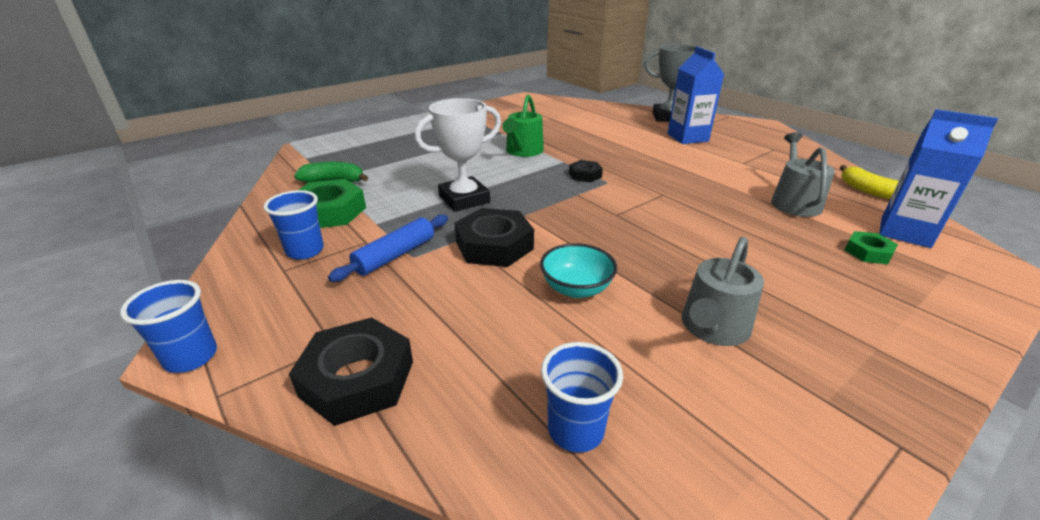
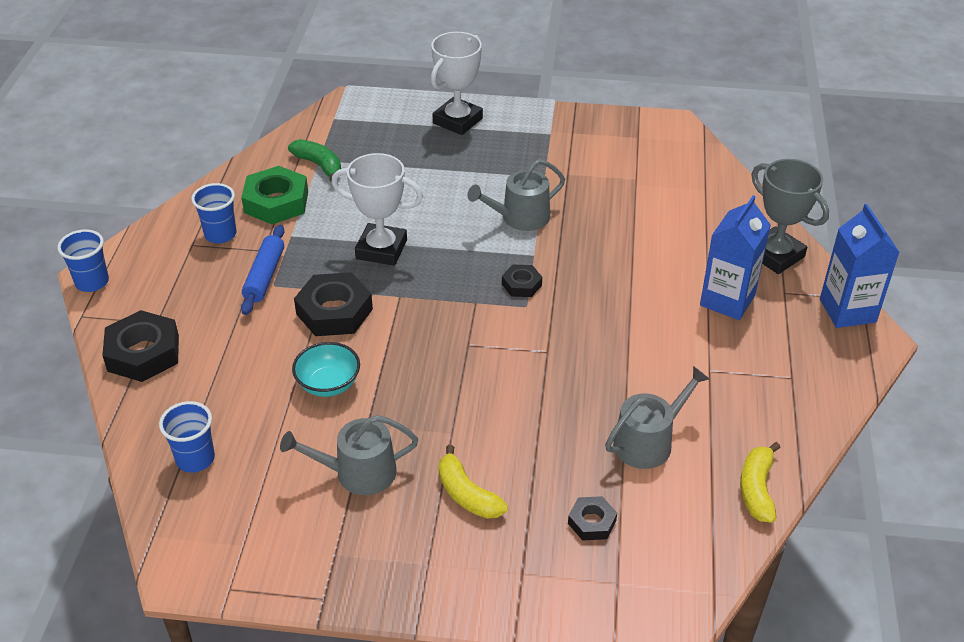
camera: 45 degrees right, 10 degrees up
blue rolling pin [328,214,448,282] -> blue rolling pin turned 75 degrees counterclockwise [241,225,285,315]
green watering can [502,95,544,157] -> grey watering can [467,159,565,231]
green nut [845,231,898,264] -> black nut [568,496,617,540]
blue carton [879,109,998,248] -> blue carton moved to [820,204,900,328]
none -> white trophy [431,32,483,135]
none -> yellow banana [438,445,508,519]

